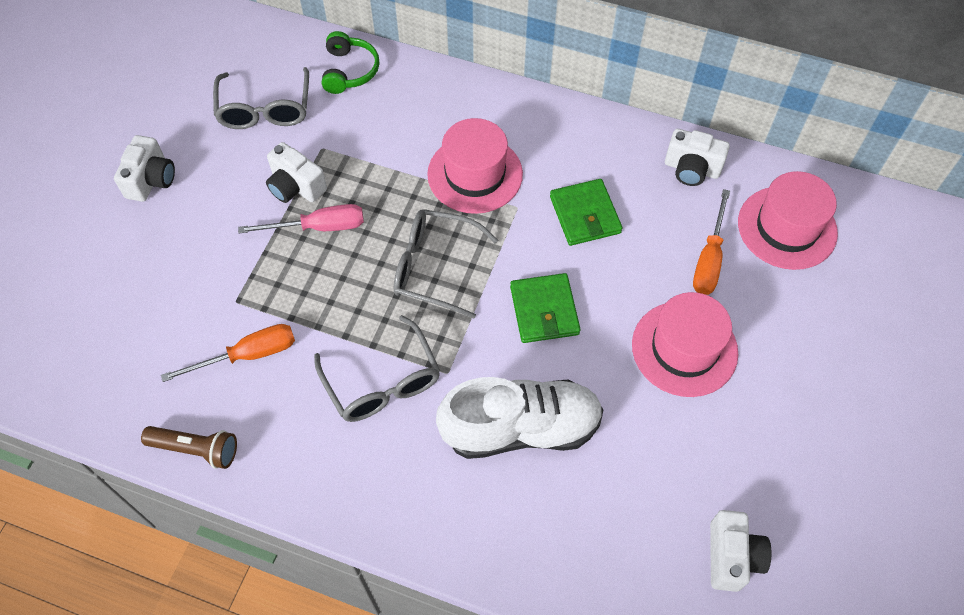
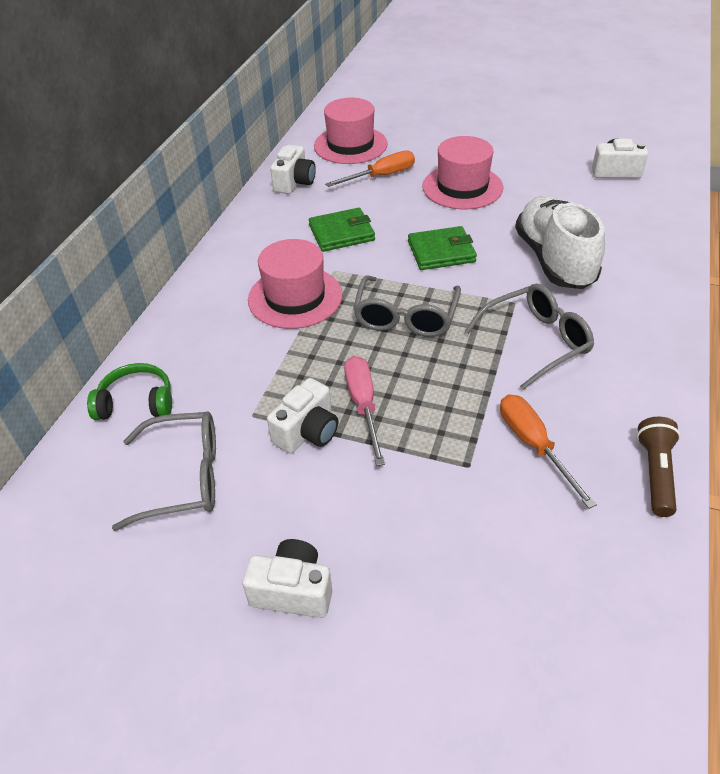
camera: 90 degrees left, 15 degrees down
orange screwdriver [693,189,730,295] -> orange screwdriver turned 45 degrees counterclockwise [325,150,415,187]

